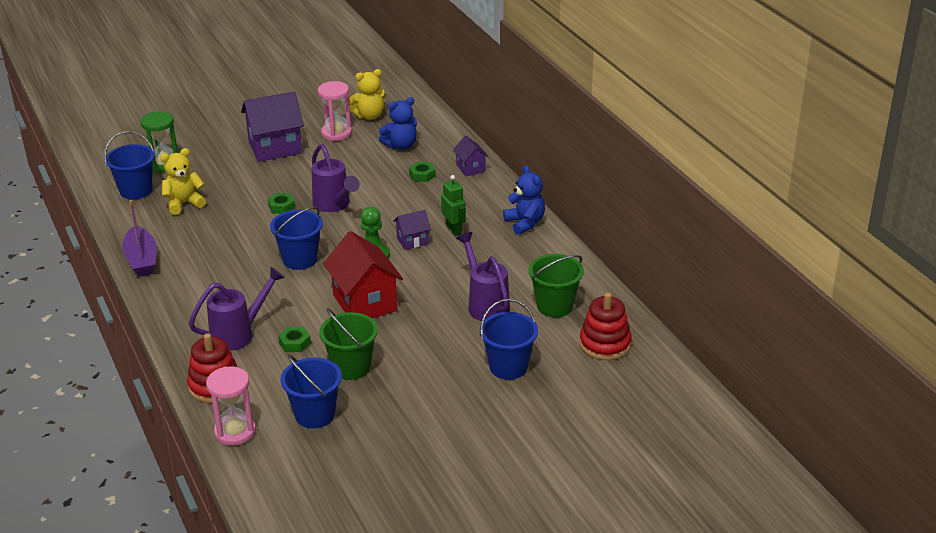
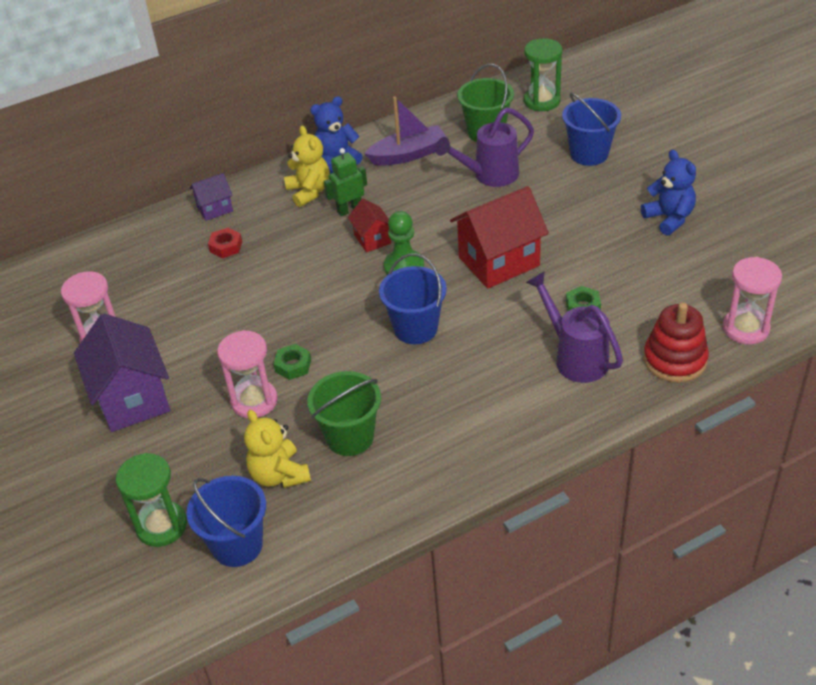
camera: 90 degrees left, 10 degrees up
purple boat [122,200,157,276] -> purple boat moved to [364,96,446,166]
blue bucket [280,355,342,428] -> none
purple watering can [312,144,360,212] -> none
green bucket [319,308,378,380] -> green bucket moved to [307,371,381,456]
yellow teddy bear [349,69,386,120] -> yellow teddy bear moved to [284,126,330,207]
blue teddy bear [379,97,417,150] -> blue teddy bear moved to [641,149,696,236]
purple house [394,210,431,250] -> red house [348,199,391,252]
green nut [409,162,436,182] -> red nut [208,228,242,258]
red stacking toy [579,293,632,360] -> green hourglass [524,38,562,111]
none -> pink hourglass [217,330,278,418]

